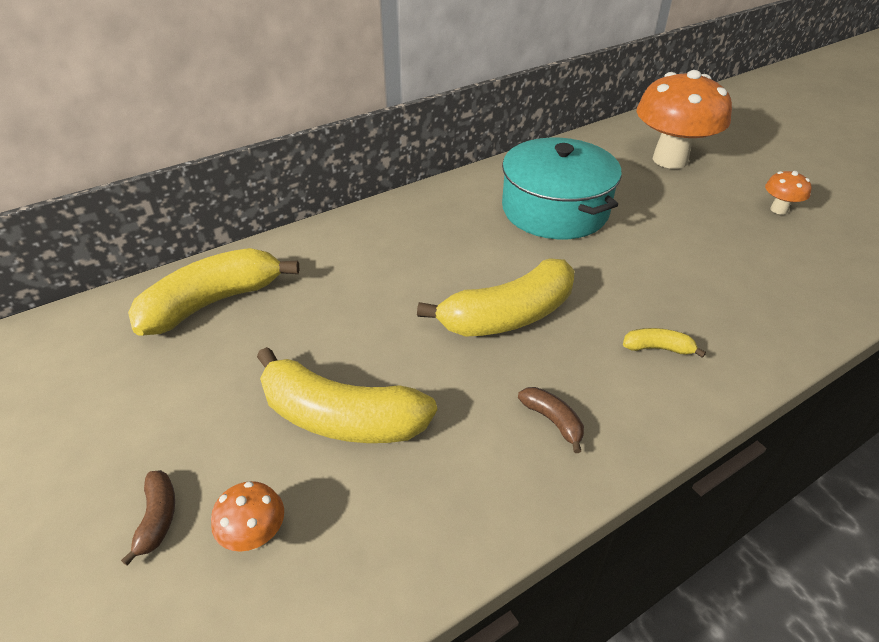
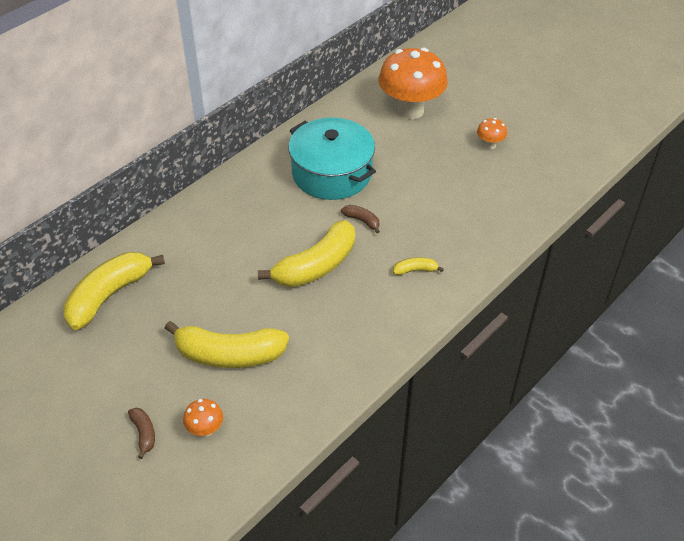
camera: 15 degrees left, 5 degrees up
brown banana [518,387,584,453] -> brown banana moved to [341,205,380,233]

